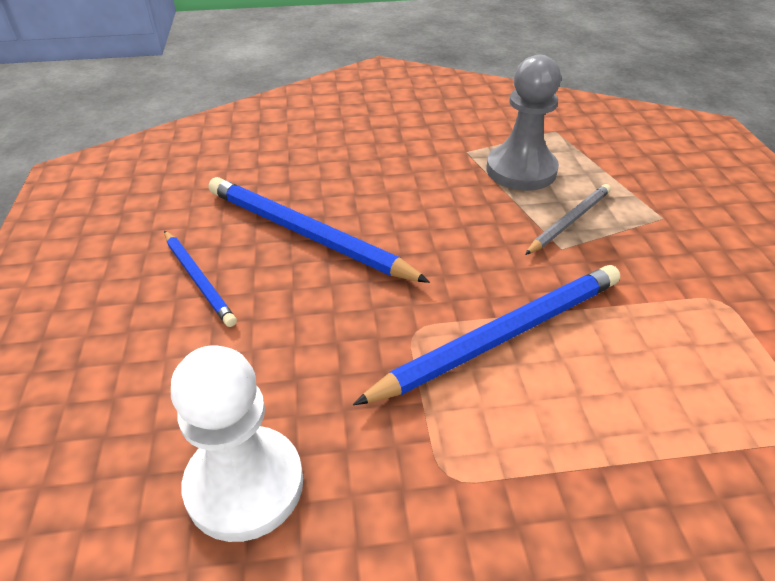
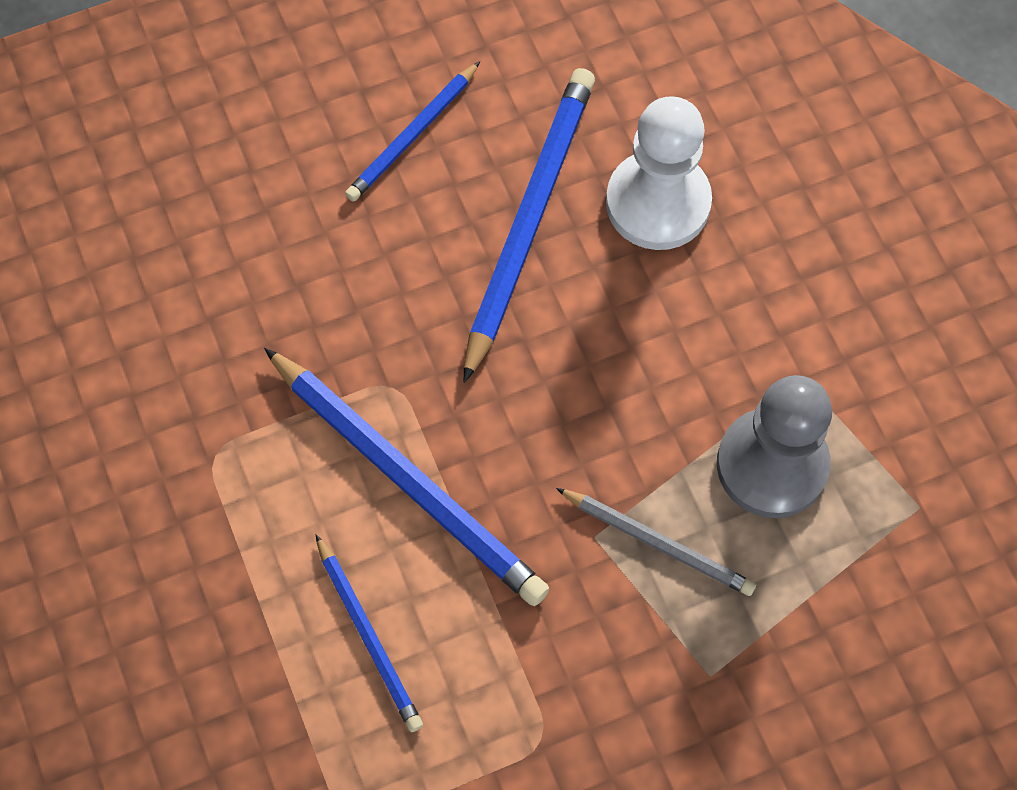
camera: 75 degrees right, 25 degrees up
white pawn [171,345,303,542] -> white pawn moved to [606,96,712,250]
none -> blue pencil [316,534,423,732]

